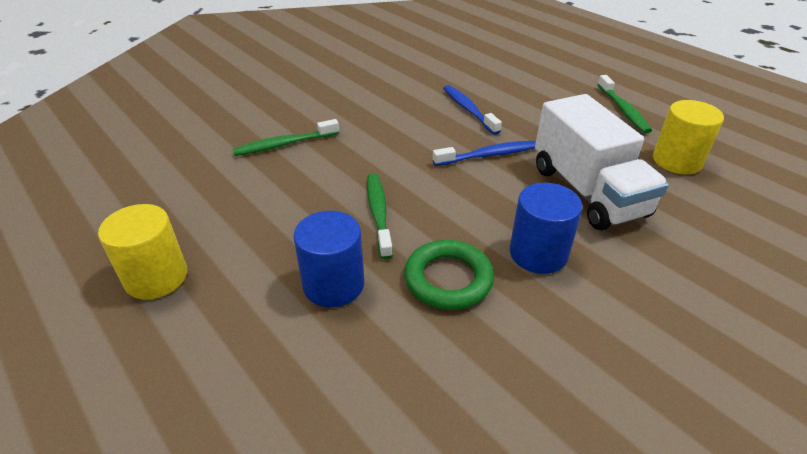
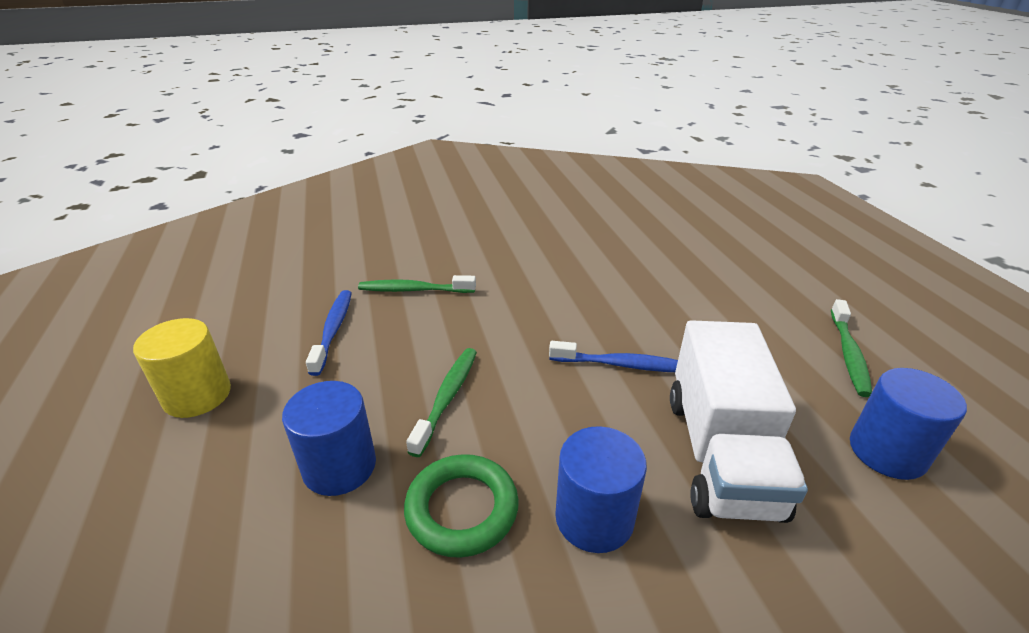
camera: 25 degrees right, 5 degrees down
blue toothbrush [443,85,502,135] -> blue toothbrush moved to [306,290,352,376]
yellow cylinder [653,100,724,174] -> blue cylinder [850,368,967,480]

